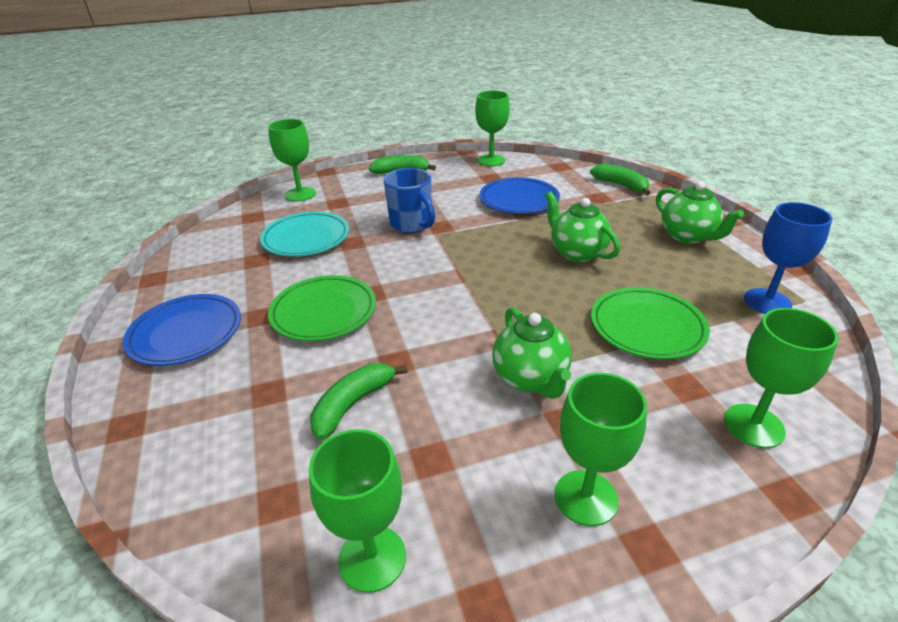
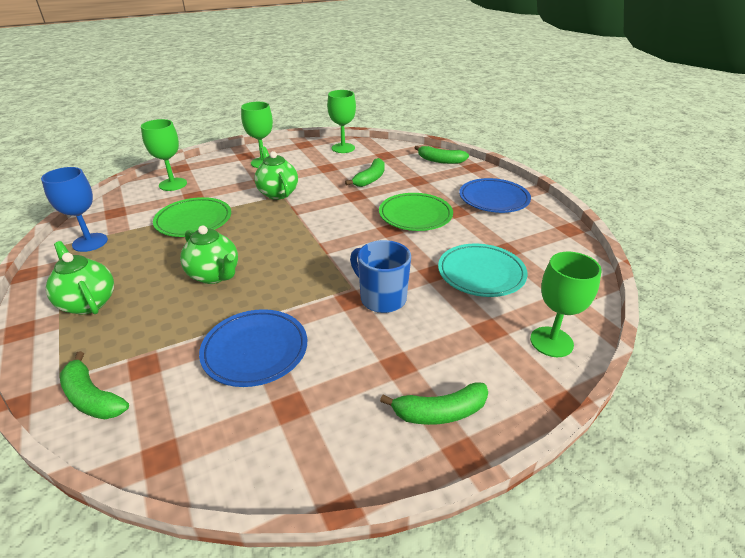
camera: 170 degrees right, 0 degrees up
green goblet [475,91,510,166] -> none
none -> green banana [414,146,469,164]

